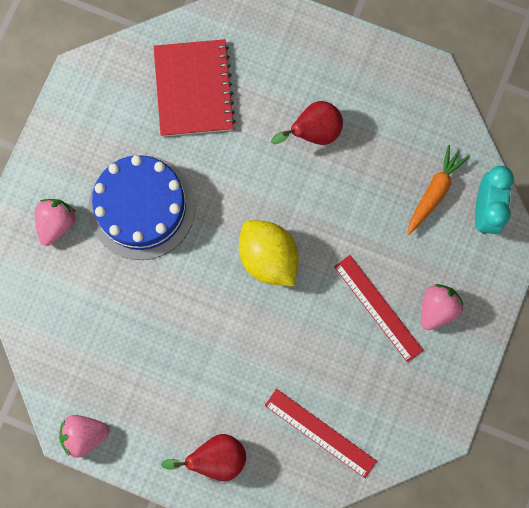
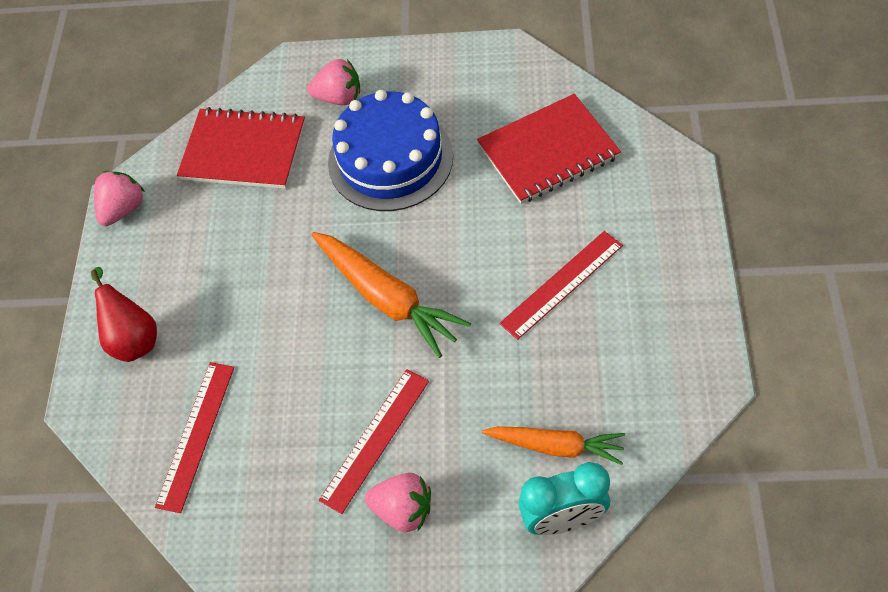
camera: 75 degrees right, 20 degrees down
pink strawberry [59,415,110,458] -> pink strawberry turned 60 degrees clockwise [94,171,145,226]
yellow lemon [239,220,299,286] -> orange carrot [311,232,471,358]
red pear [271,101,343,145] -> red ruler [499,231,623,340]
none -> red notebook [177,107,305,189]

